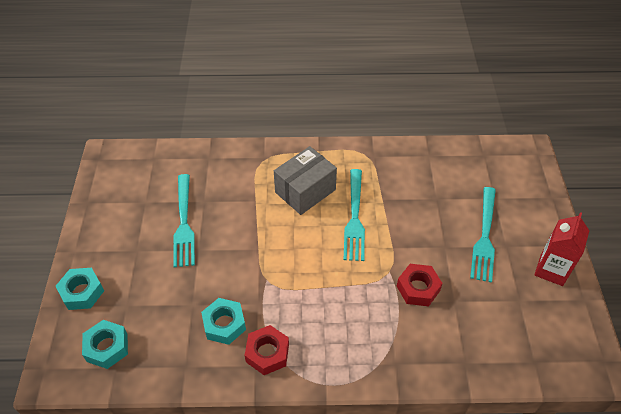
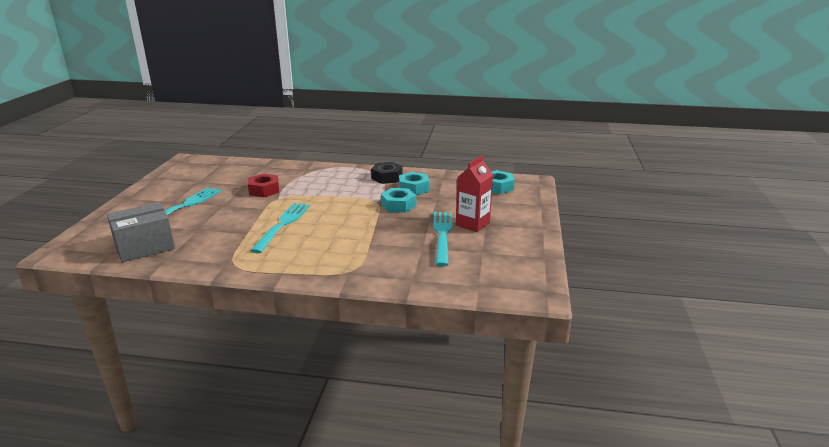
camera: 170 degrees left, 25 degrees down
turquoise nut [55,268,104,310] -> turquoise nut moved to [381,188,416,213]
red nut [245,325,289,375] -> black nut [371,162,403,184]
grey box [274,146,337,215] -> grey box moved to [107,203,175,262]
red carton [534,212,590,286] -> red carton moved to [456,155,493,232]

